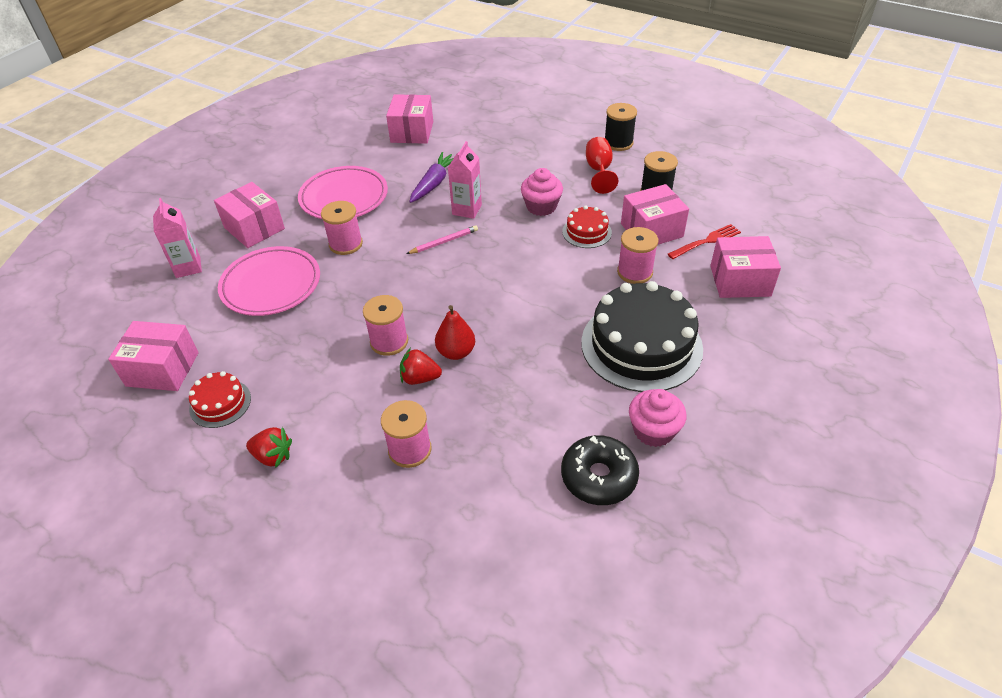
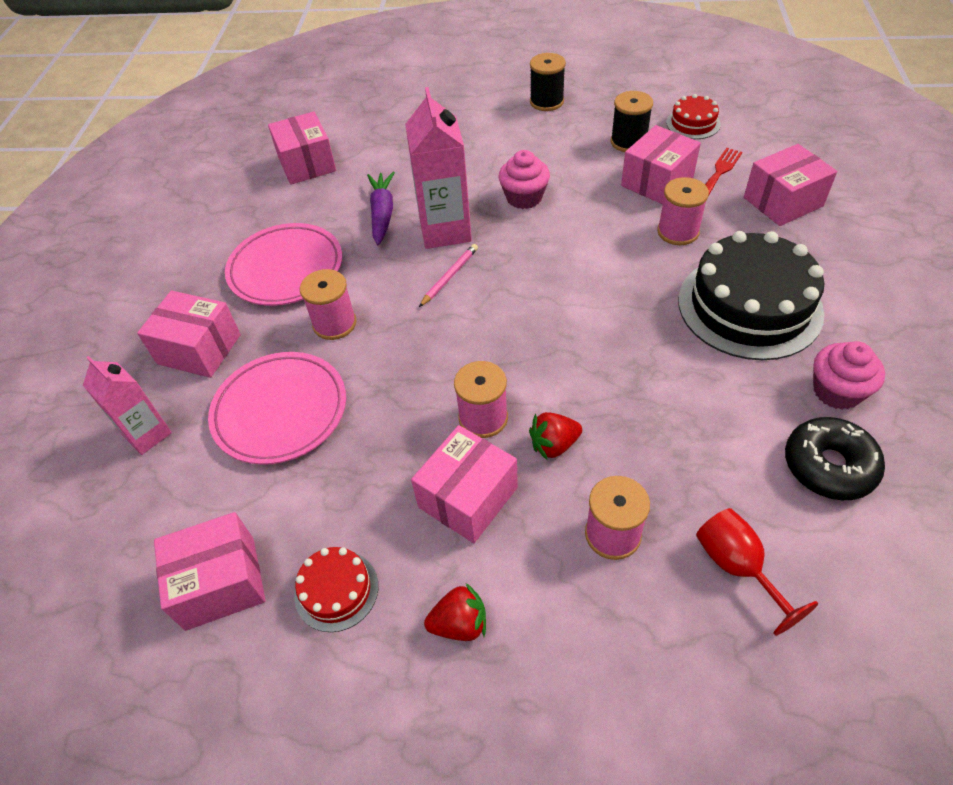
camera: 25 degrees left, 5 degrees up
red pear [435,305,475,360] -> none
pink carton [448,141,482,219] -> pink carton [405,87,472,249], size x1.59
red cake [562,206,612,248] -> red cake moved to [666,94,721,139]
red goblet [586,137,618,194] -> red goblet moved to [696,508,818,636]
none -> pink box [411,425,518,543]

